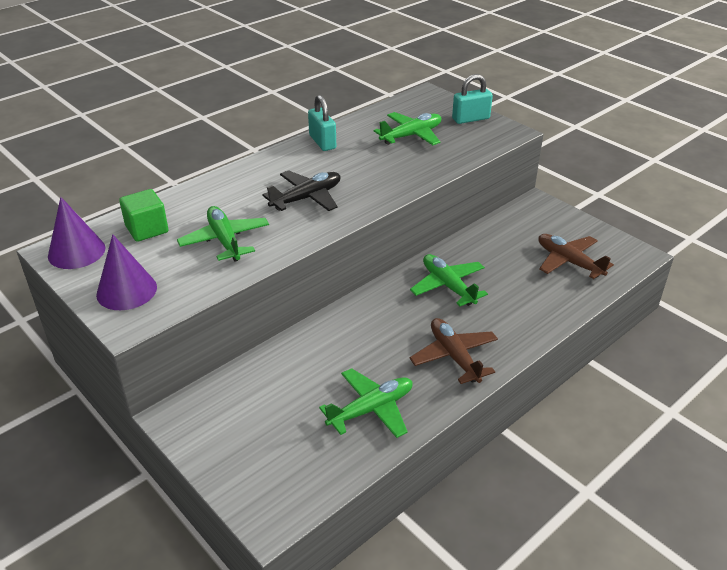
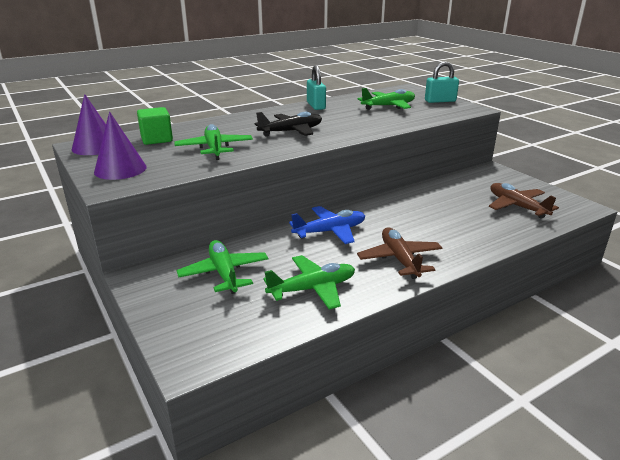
camera: 10 degrees right, 10 degrees down
green plane [410,254,488,306] -> green plane moved to [177,240,268,294]
none -> blue plane [289,206,365,244]

